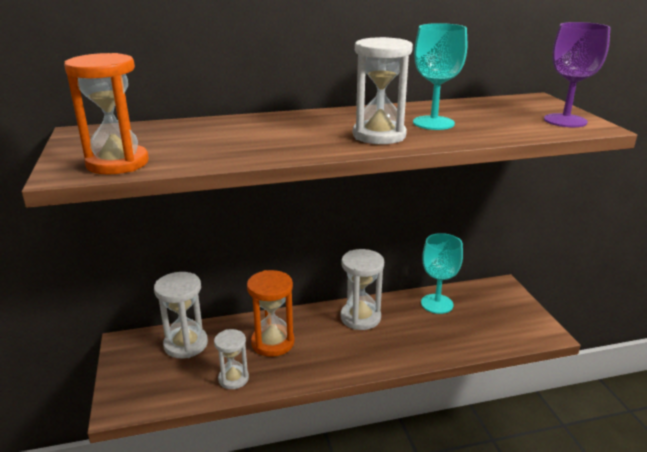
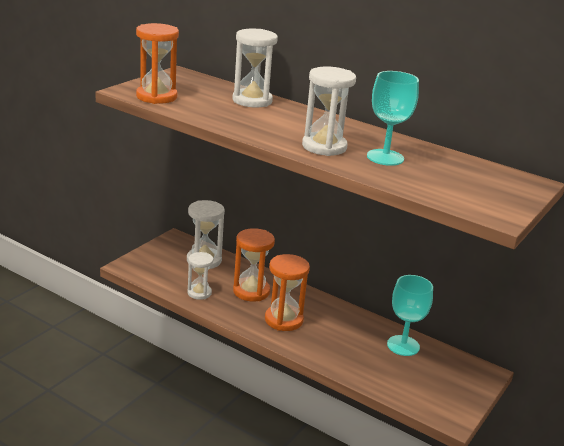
camera: 45 degrees right, 0 degrees up
white hourglass [341,249,384,330] -> white hourglass moved to [232,29,278,107]
purple goblet [544,22,611,127] -> none
none -> orange hourglass [265,254,310,331]

